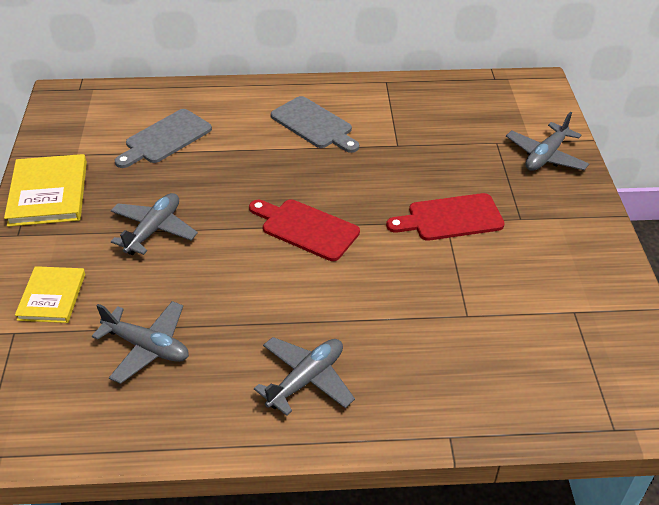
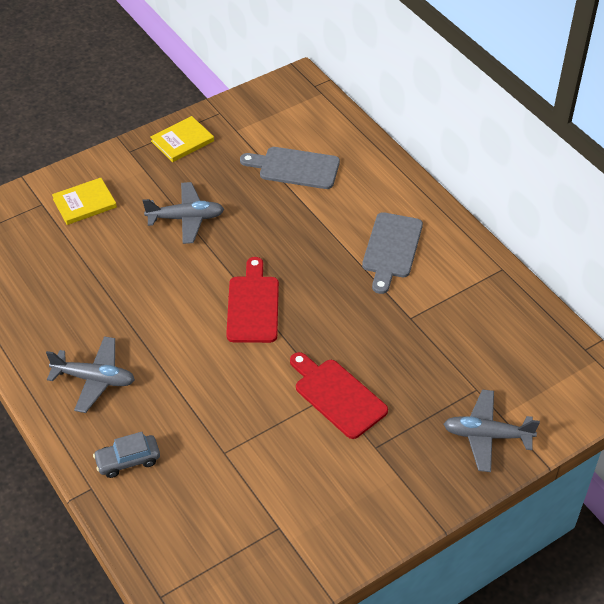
camera: 60 degrees right, 5 degrees up
yellow book [4,154,87,227] -> yellow book [151,116,214,162], size x0.65
grey plane [92,301,189,384] -> none
none -> grey car [93,432,160,478]

